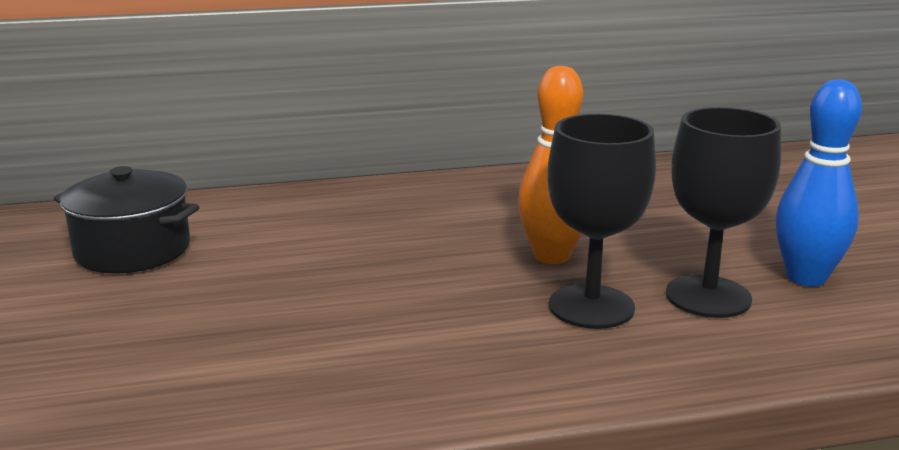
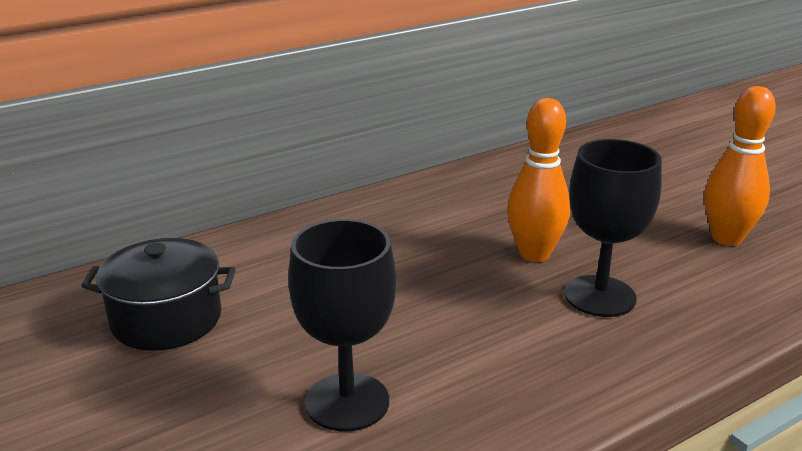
camera: 20 degrees left, 5 degrees up
black goblet [666,107,781,318] -> black goblet moved to [288,219,396,432]
blue bowling pin [776,79,862,286] -> orange bowling pin [704,86,776,246]

